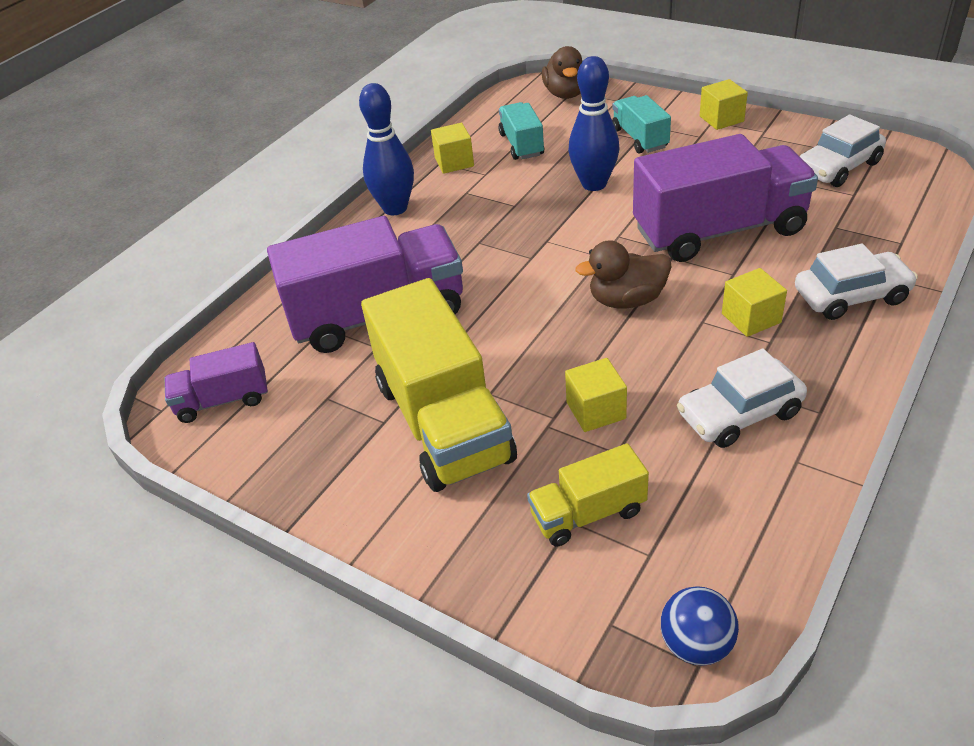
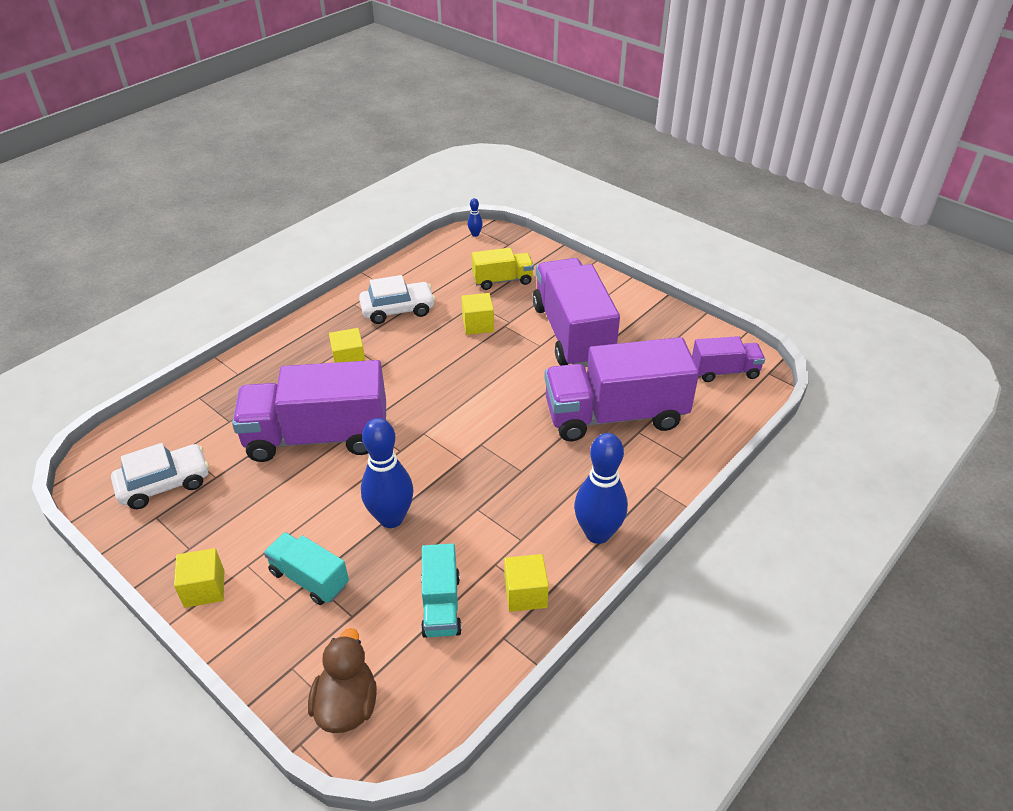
camera: 175 degrees left, 0 degrees up
yellow truck [361,278,517,492] -> purple truck [533,258,620,367]
brown duck [575,240,671,308] -> none
turquoise truck [612,95,671,154] -> turquoise truck turned 135 degrees clockwise [264,532,349,605]
blue ball [661,586,739,666] -> blue bowling pin [468,198,483,237]
white car [795,243,918,320] -> none

